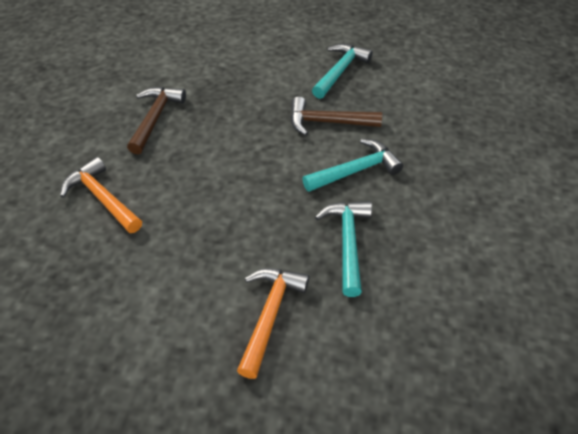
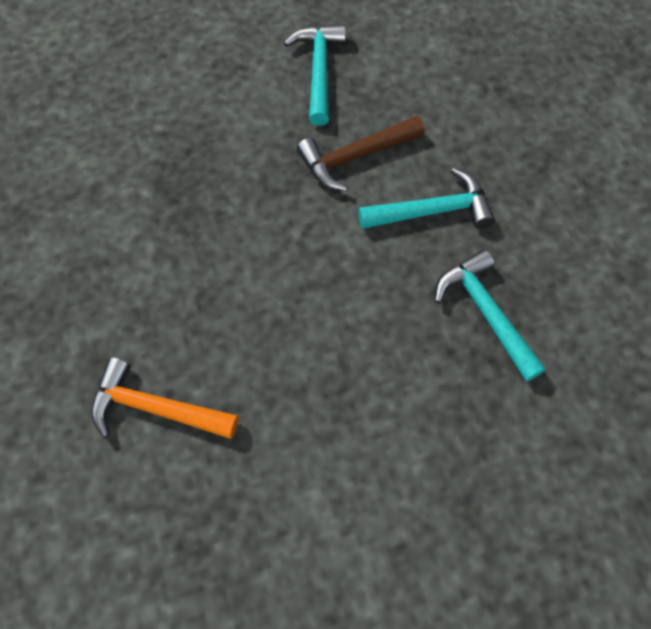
camera: 30 degrees left, 15 degrees up
brown hammer [127,87,186,155] -> none
orange hammer [237,268,310,379] -> none
turquoise hammer [302,139,403,192] -> turquoise hammer turned 45 degrees clockwise [358,168,495,229]

